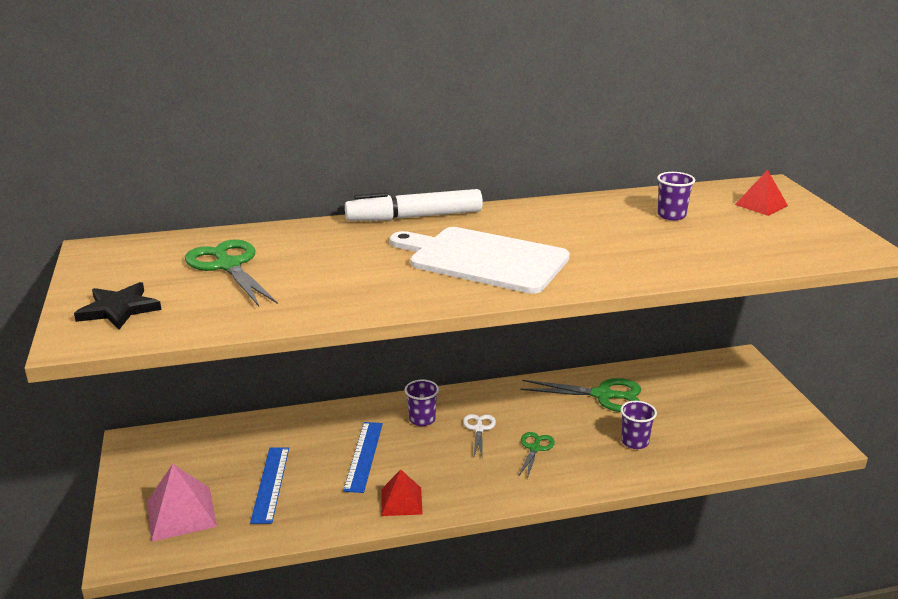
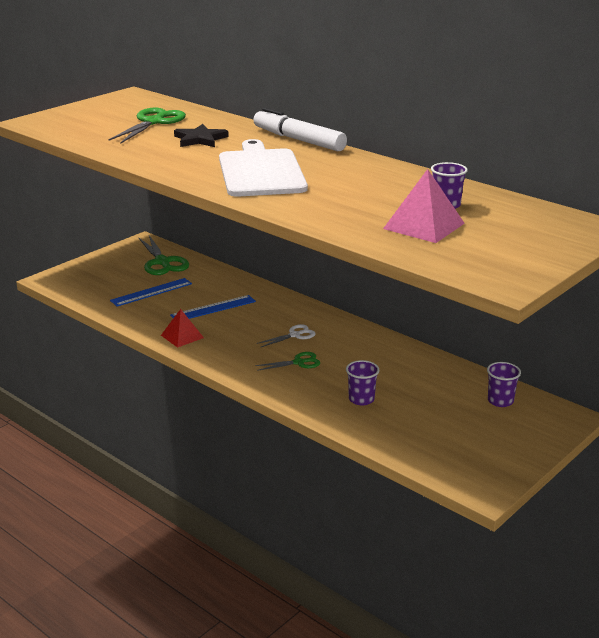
camera: 55 degrees right, 0 degrees up
black star [74,282,162,329] -> black star moved to [174,124,229,147]
pink pyramid [147,464,217,542] -> pink pyramid moved to [383,169,465,243]
purple cup [404,379,439,426] -> purple cup moved to [487,362,521,407]
green scissors [521,378,641,412] -> green scissors moved to [139,235,189,275]
red pyramid [735,170,788,216] -> none

